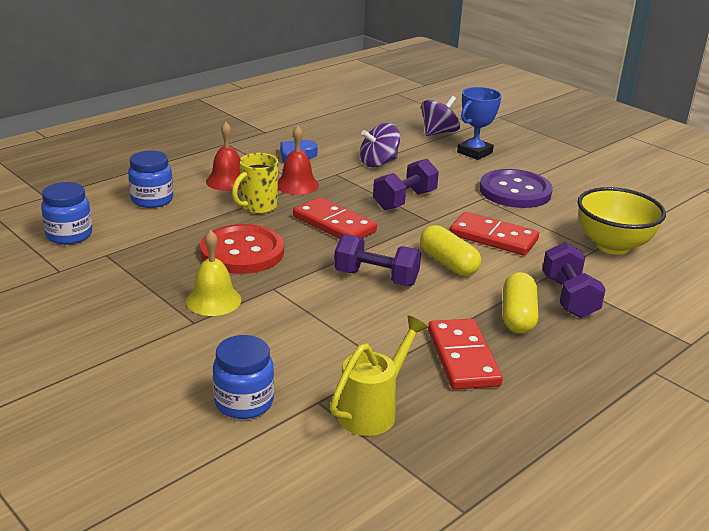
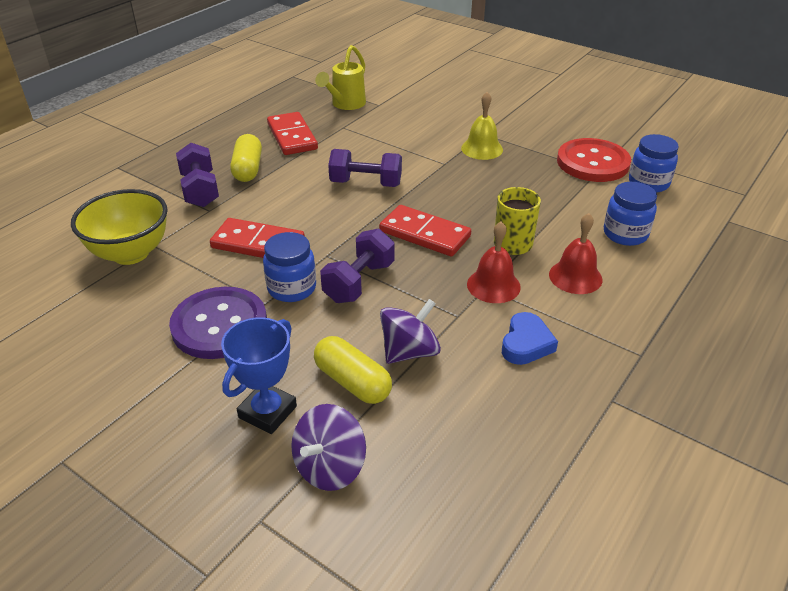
camera: 170 degrees right, 10 degrees up
red button [200,224,284,274] -> red button moved to [557,138,631,182]
blue jar [213,335,274,419] -> blue jar moved to [263,232,316,302]
yellow capsule [420,225,481,276] -> yellow capsule moved to [314,336,392,404]

